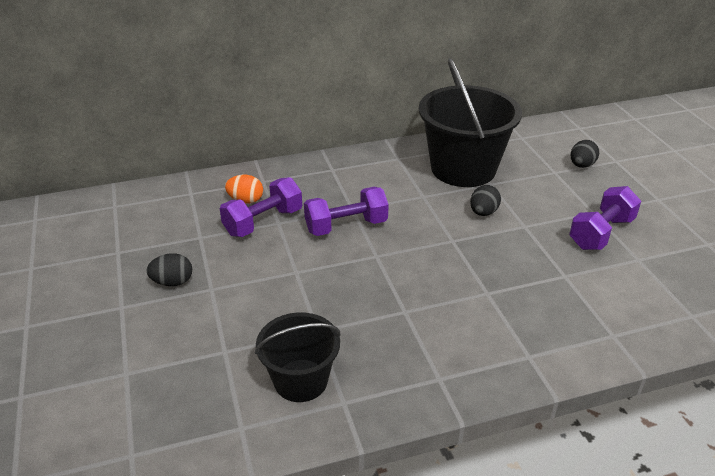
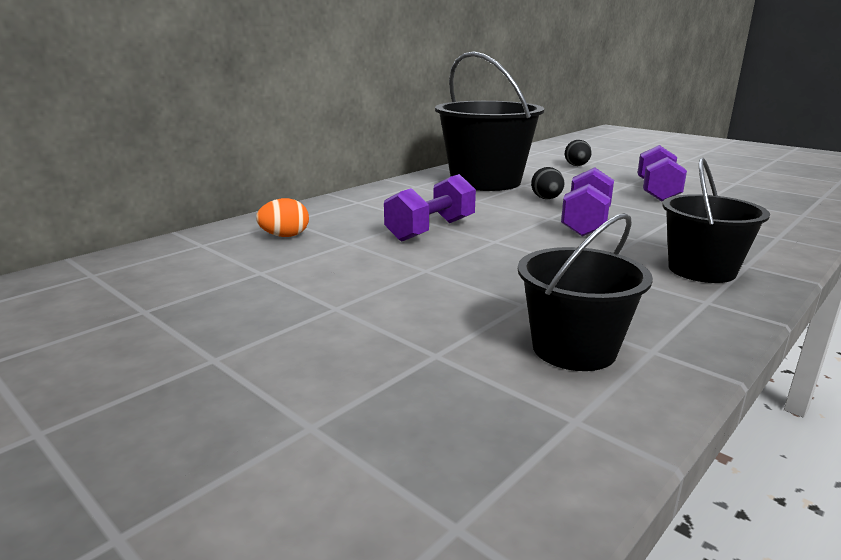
camera: 30 degrees left, 15 degrees down
black egg [146,253,192,286] -> none
purple dumbbell [220,177,302,237] -> purple dumbbell moved to [561,167,614,237]
none -> black bucket [662,158,770,283]

